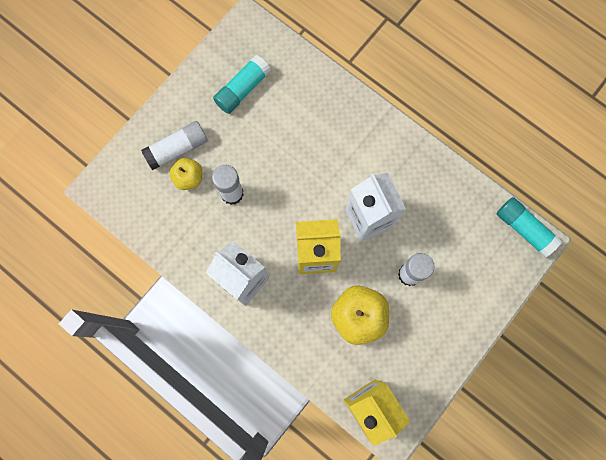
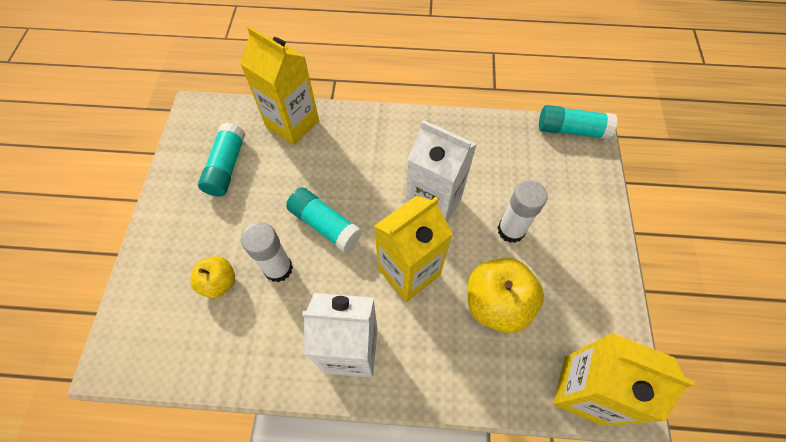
camera: 35 degrees left, 15 degrees down
white glue stick [141,121,208,170] -> none
none -> yellow carton [240,26,319,146]
none -> turquoise glue stick [286,187,362,252]

